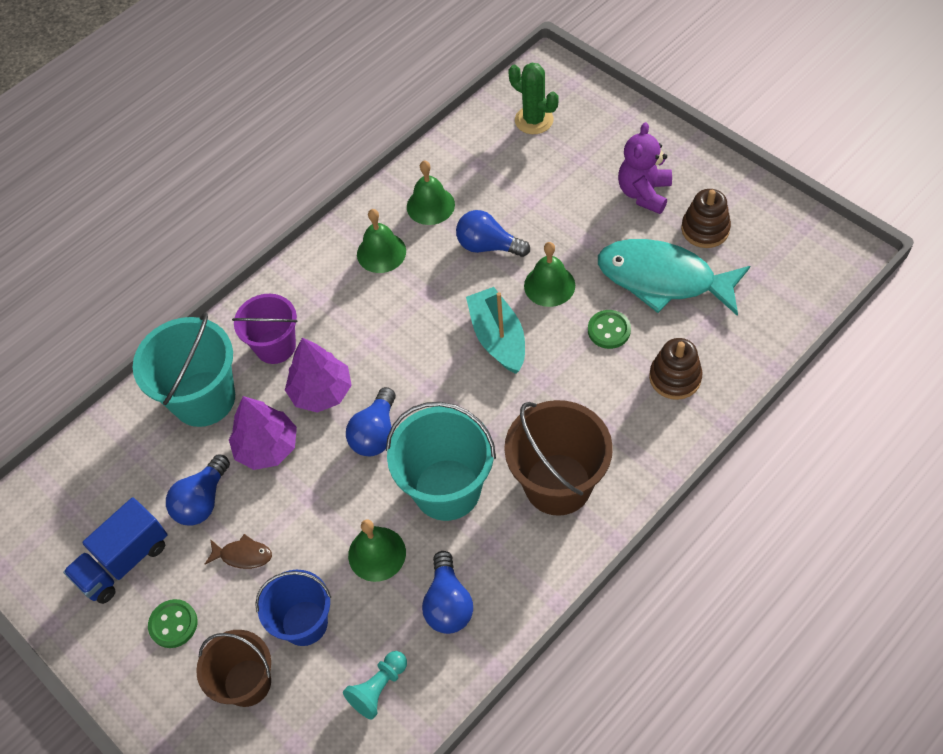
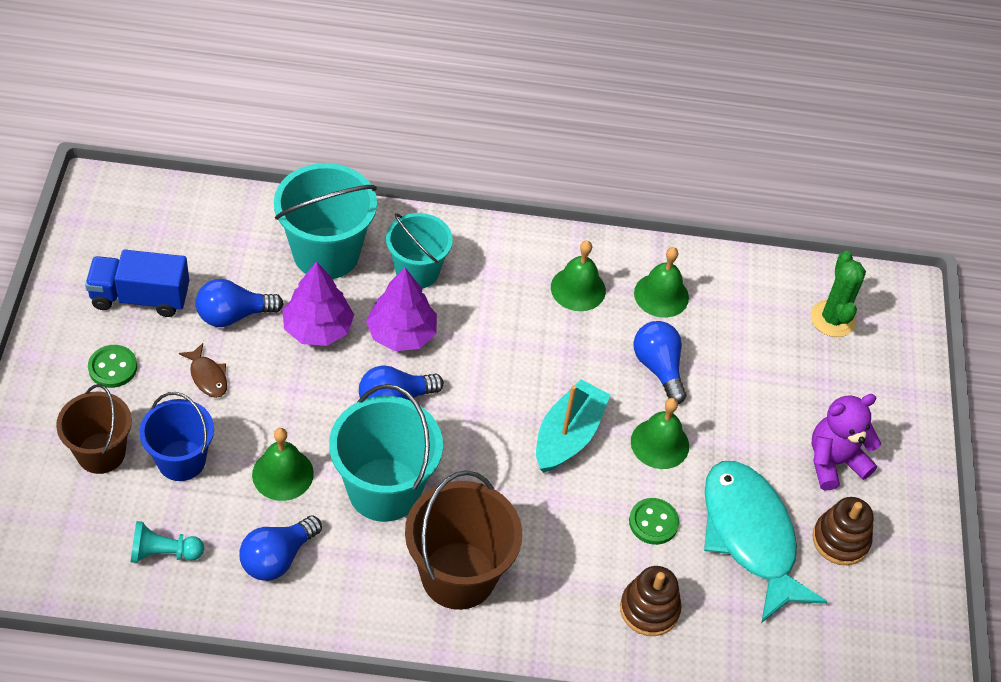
camera: 40 degrees right, 5 degrees down
purple bucket [232,294,298,364] -> turquoise bucket [386,213,453,288]

